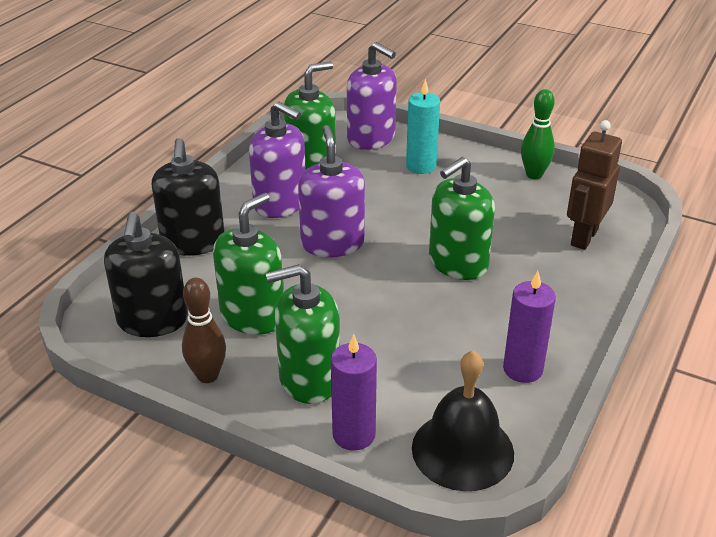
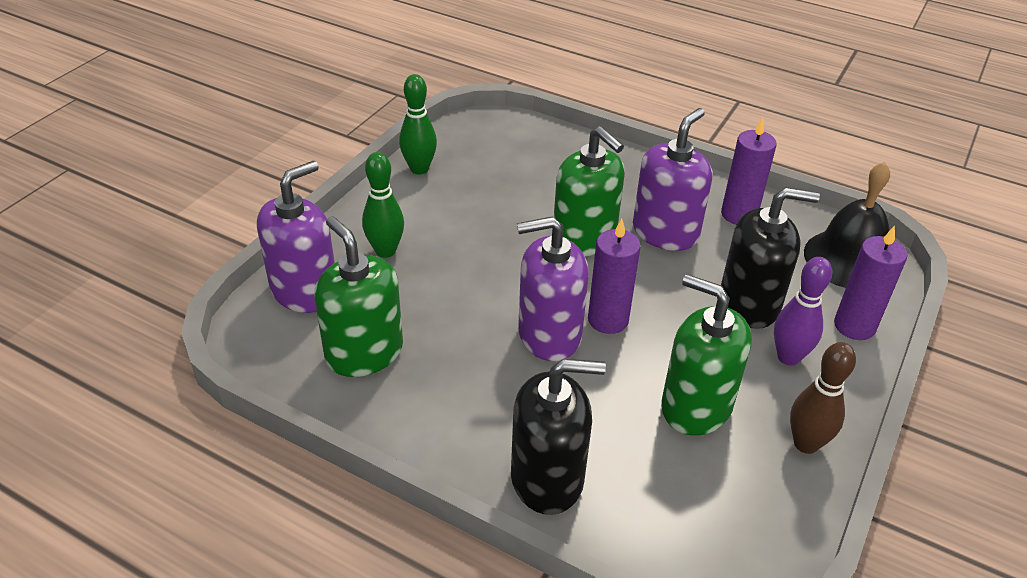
camera: 90 degrees left, 5 degrees up
black soap dispenser [104,212,188,337] -> black soap dispenser moved to [721,187,820,329]
purple soap dispenser [249,101,306,218] -> purple soap dispenser moved to [633,108,712,251]
green soap dispenser [266,264,340,404] -> purple bowling pin [774,257,832,366]
turquoise candle [406,79,440,174] -> green bowling pin [362,152,404,258]
brown robot [567,120,622,250] -> none
none -> purple candle [588,219,641,334]

